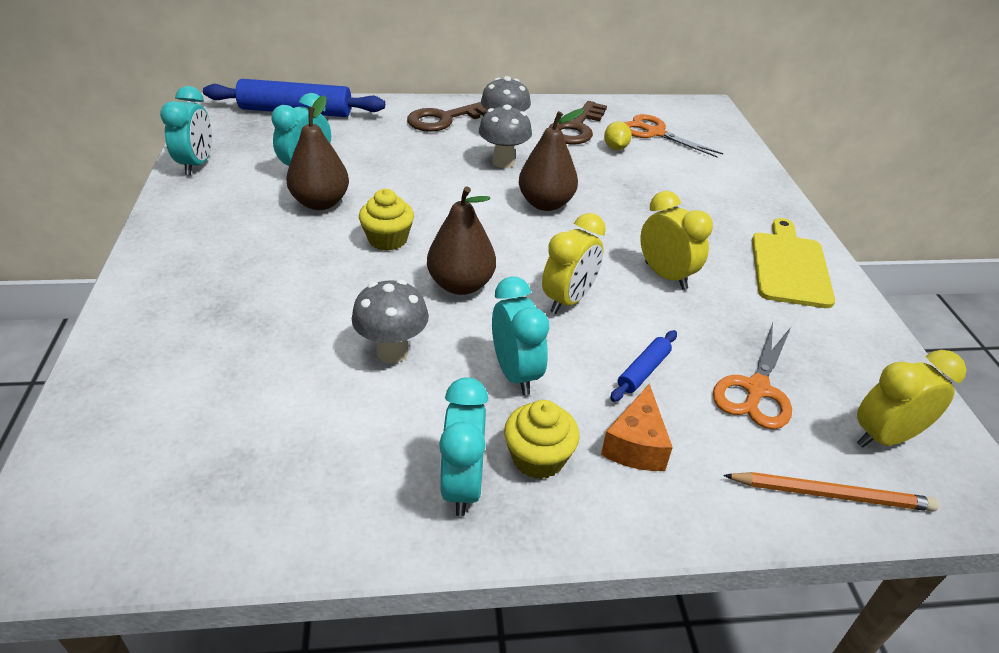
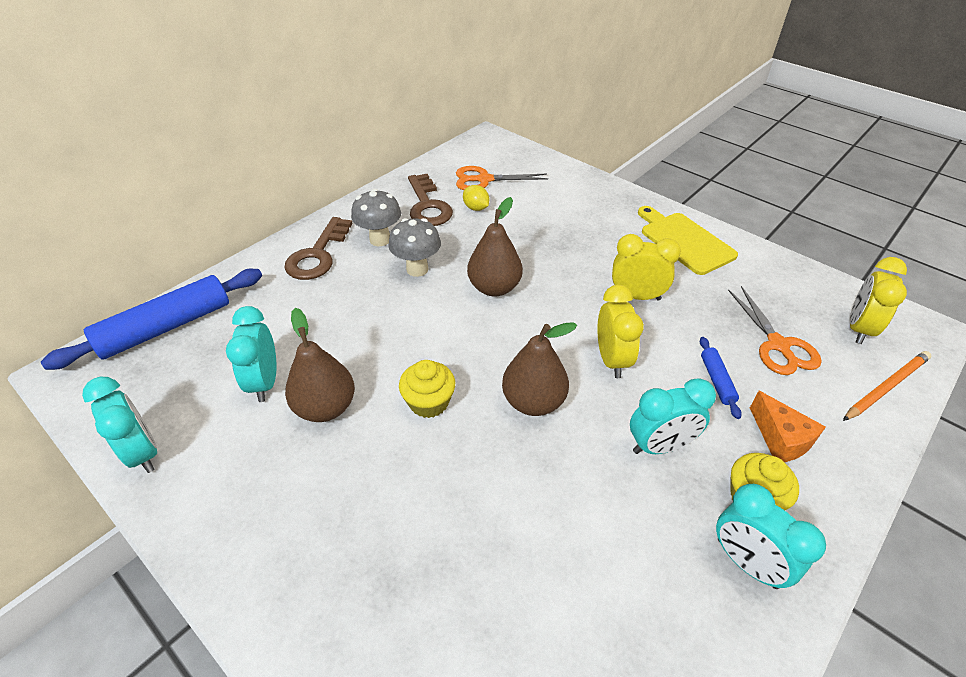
camera: 40 degrees left, 5 degrees up
grey mushroom [352,280,429,363] -> none
turquoise clock [492,277,549,395] -> turquoise clock turned 135 degrees clockwise [630,378,716,454]

